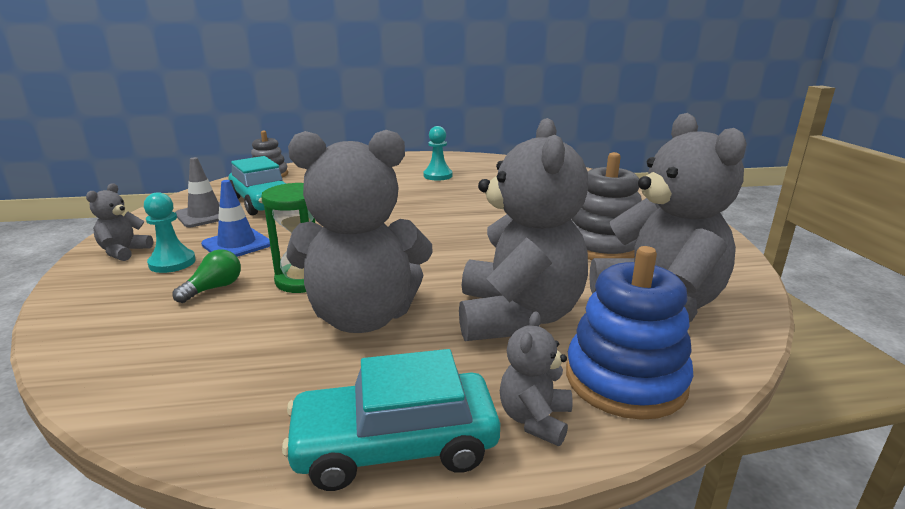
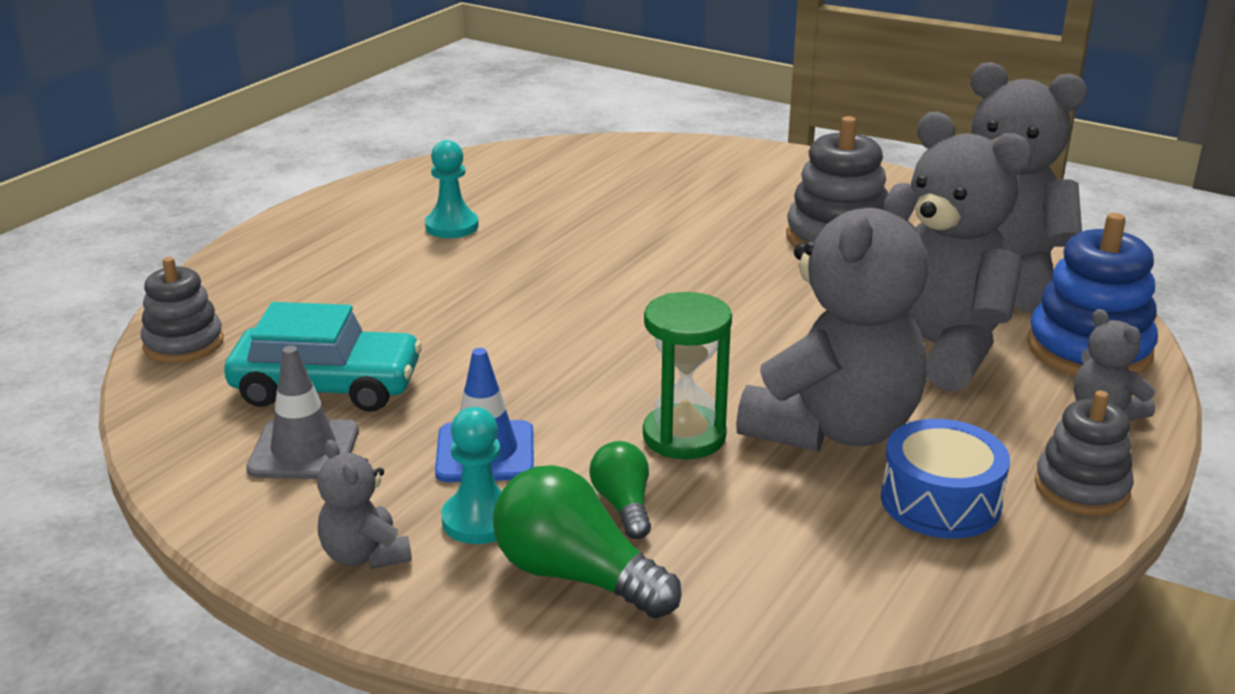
camera: 50 degrees left, 5 degrees up
turquoise car [282,349,501,491] -> grey stacking toy [1035,391,1134,515]
none -> green light bulb [493,465,682,618]
none -> blue drum [881,419,1010,539]

